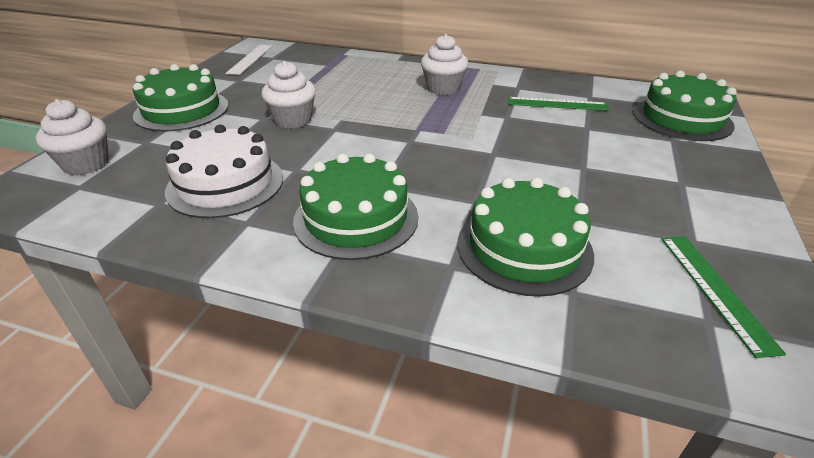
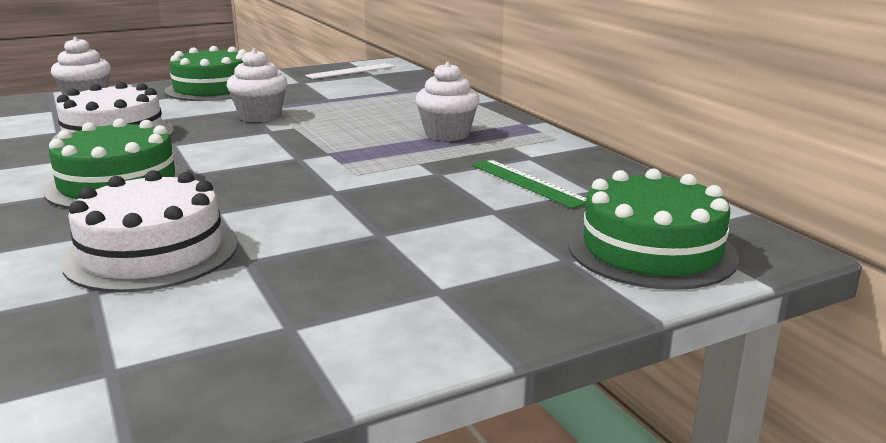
camera: 45 degrees right, 15 degrees down
green cake [458,178,594,297] -> white cake [61,170,238,293]
green ruler [661,236,786,358] -> none

